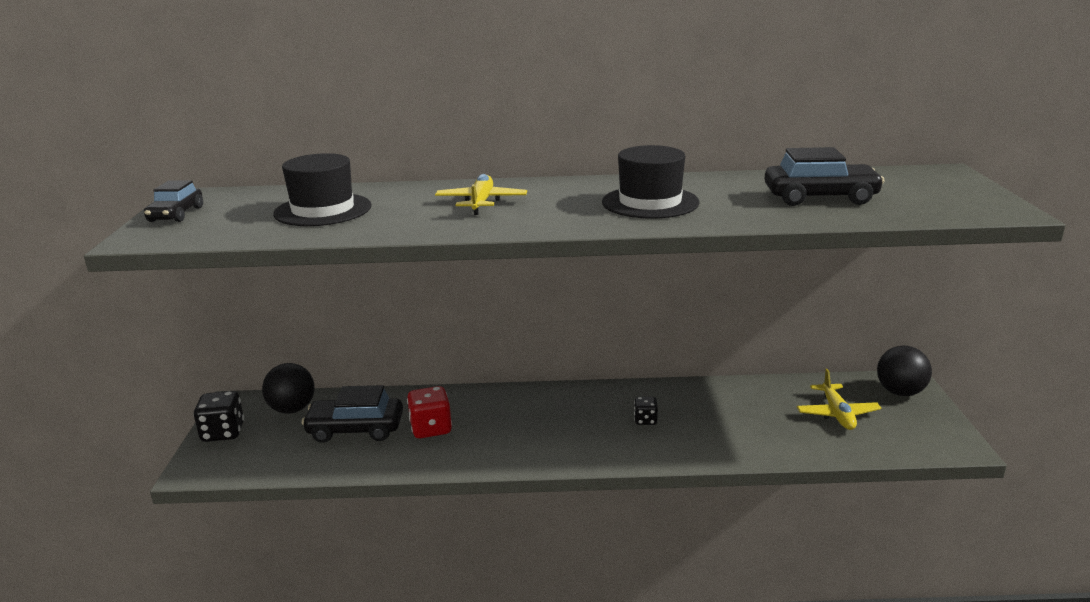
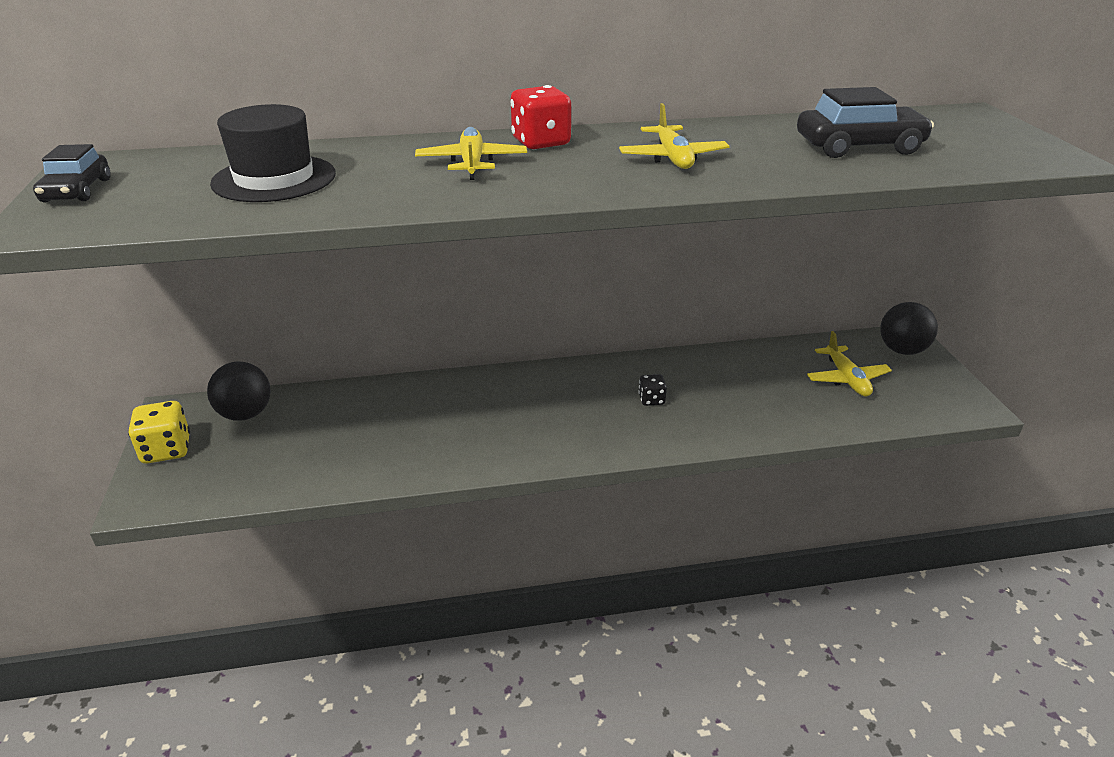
camera: 10 degrees left, 10 degrees up
black dice [193,391,244,442] -> yellow dice [128,401,190,464]
black car [302,385,403,443] -> none
red dice [407,386,452,438] -> red dice moved to [510,85,571,149]
black hat [602,145,700,219] -> yellow plane [619,103,730,169]

